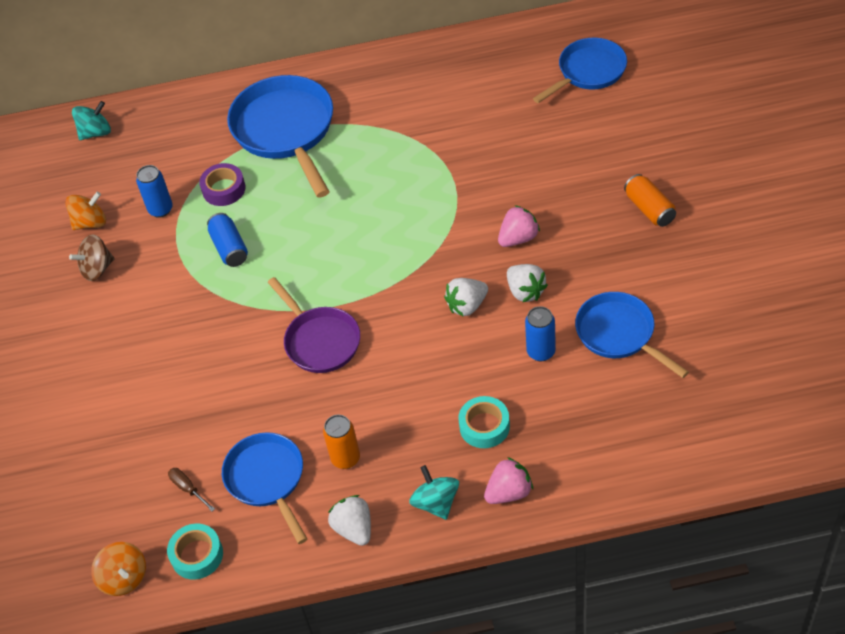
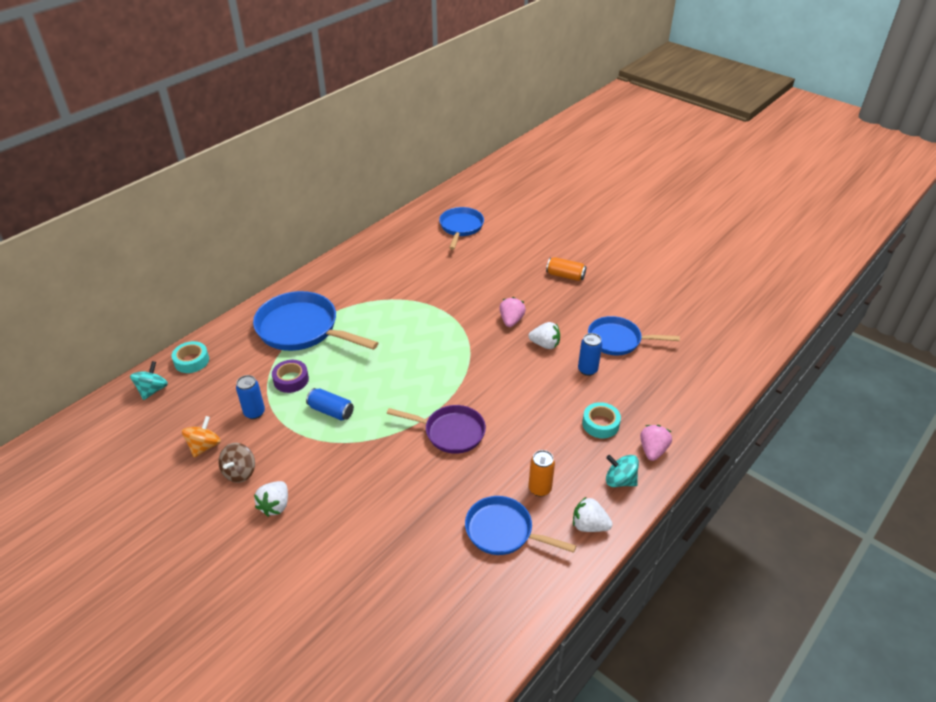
camera: 45 degrees left, 10 degrees down
orange spinning top [91,542,146,596] -> none
turquoise tape [167,523,223,580] -> turquoise tape moved to [172,341,209,373]
brown screwdriver [168,468,215,511] -> none
white strawberry [444,278,488,317] -> white strawberry moved to [254,481,288,517]

